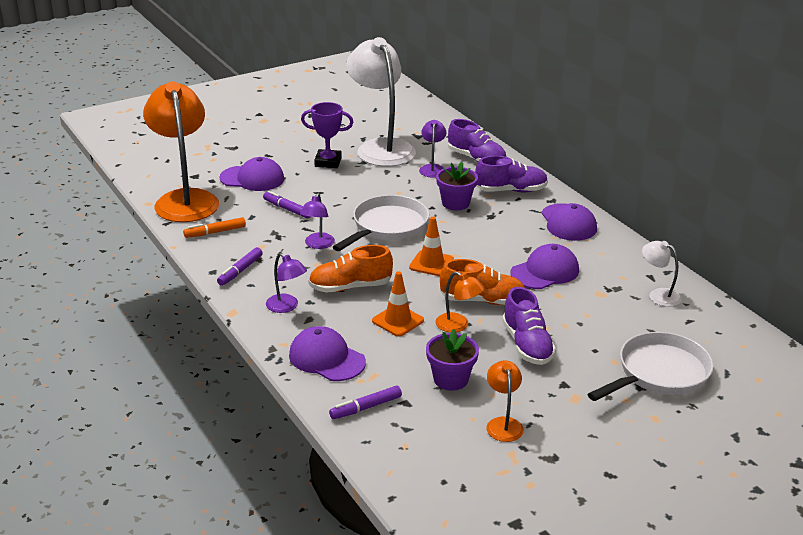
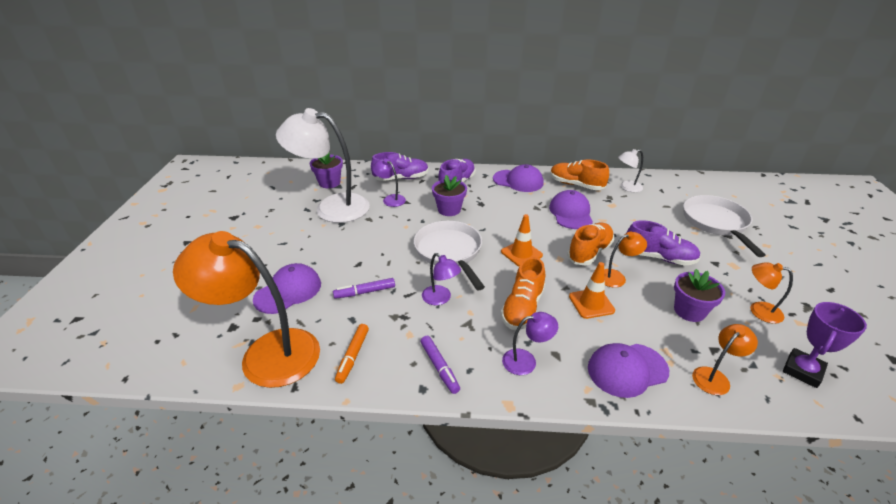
camera: 55 degrees left, 5 degrees up
purple trophy [301,102,354,168] -> purple trophy moved to [783,302,867,388]
purple marker [329,386,402,419] -> orange lamp [692,324,758,395]
none -> purple flower pot [310,153,343,188]
none -> orange shoe [550,160,609,190]

